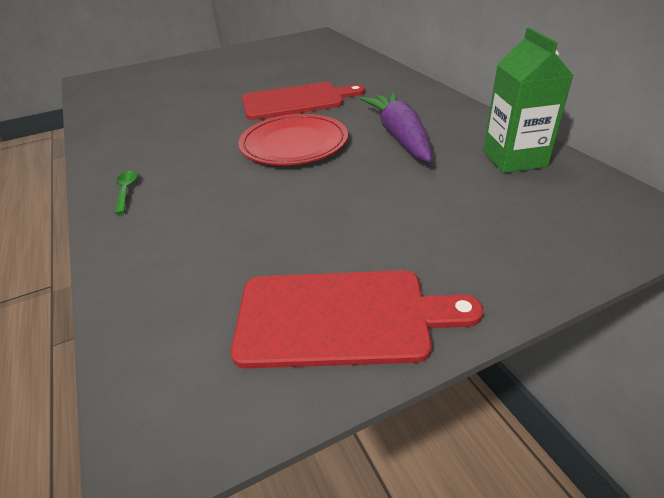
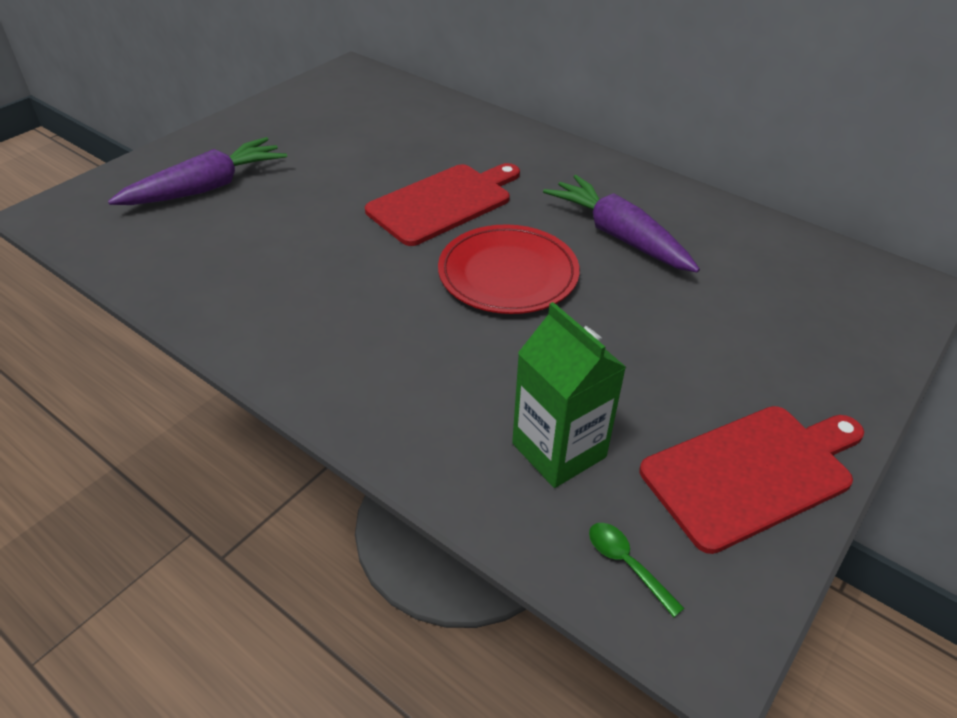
camera: 30 degrees left, 5 degrees up
green spoon [114,171,137,214] -> green spoon moved to [589,523,684,617]
green carton [483,28,573,173] -> green carton moved to [512,302,626,488]
none -> purple carrot [108,137,287,205]

